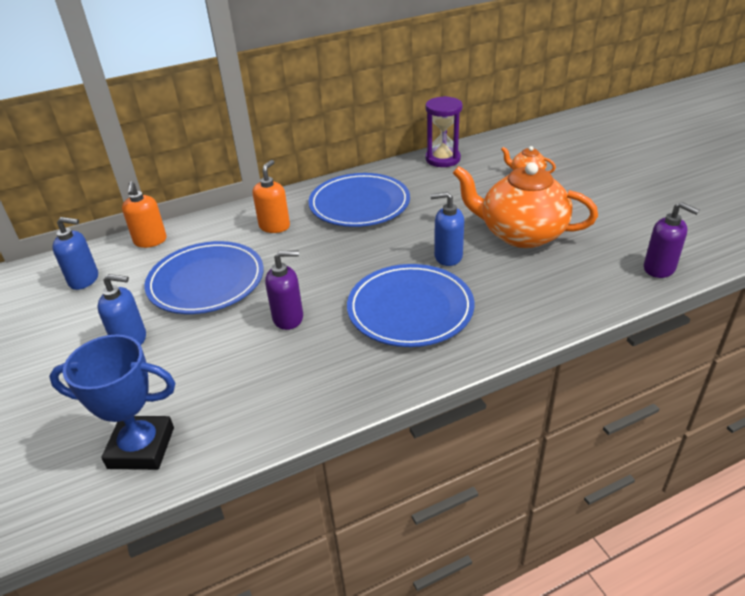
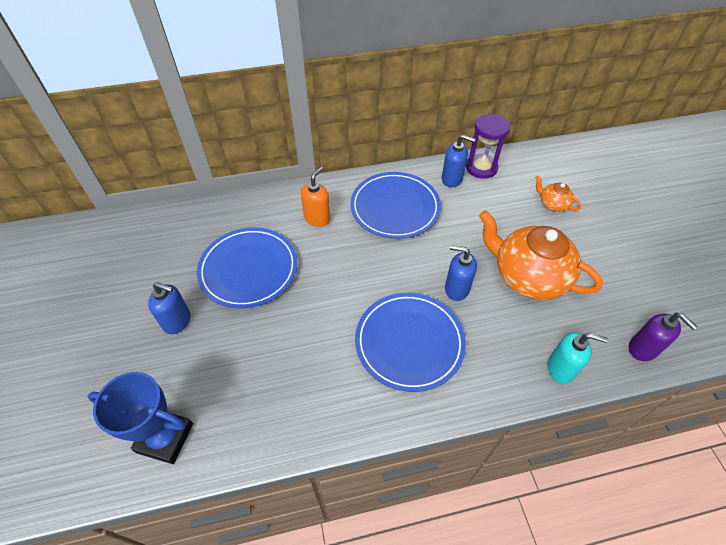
camera: 10 degrees right, 15 degrees up
blue soap dispenser [52,217,98,290] -> blue soap dispenser moved to [442,135,475,187]
orange soap dispenser [122,181,167,248] -> none
purple soap dispenser [265,250,303,330] -> none
none -> turquoise soap dispenser [547,332,608,384]

